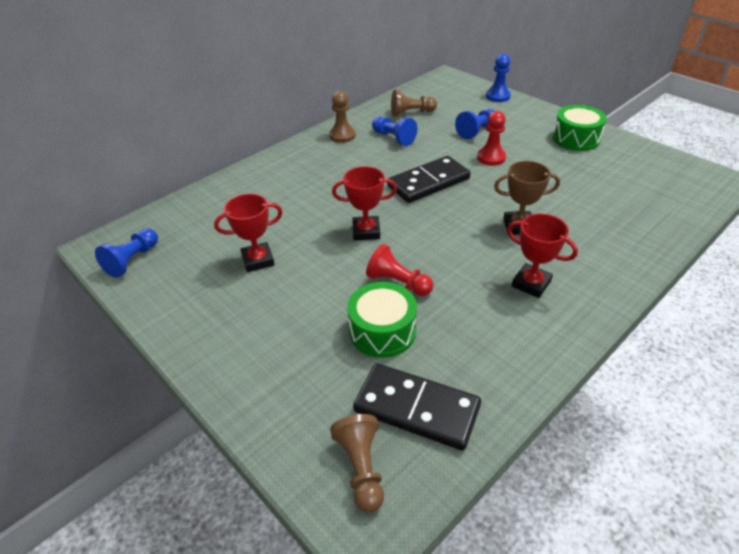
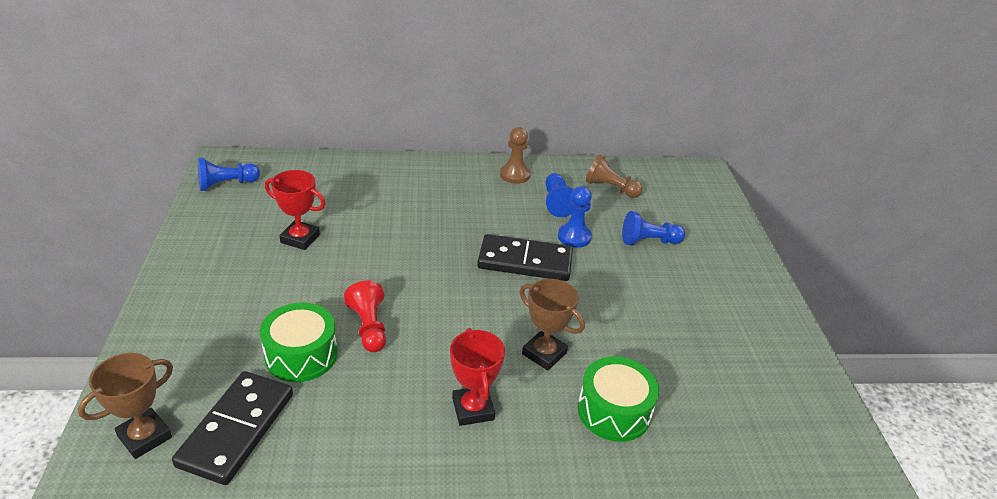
camera: 35 degrees right, 5 degrees down
brown pawn [330,414,384,513] -> brown trophy [78,353,173,459]
red trophy [332,166,397,241] -> none
black domino [353,363,481,451] -> black domino turned 45 degrees clockwise [172,371,293,485]
red pawn [477,111,506,166] -> none
blue pawn [486,54,511,102] -> blue pawn moved to [558,186,592,248]
green drum [553,105,607,151] -> green drum moved to [578,356,659,442]

